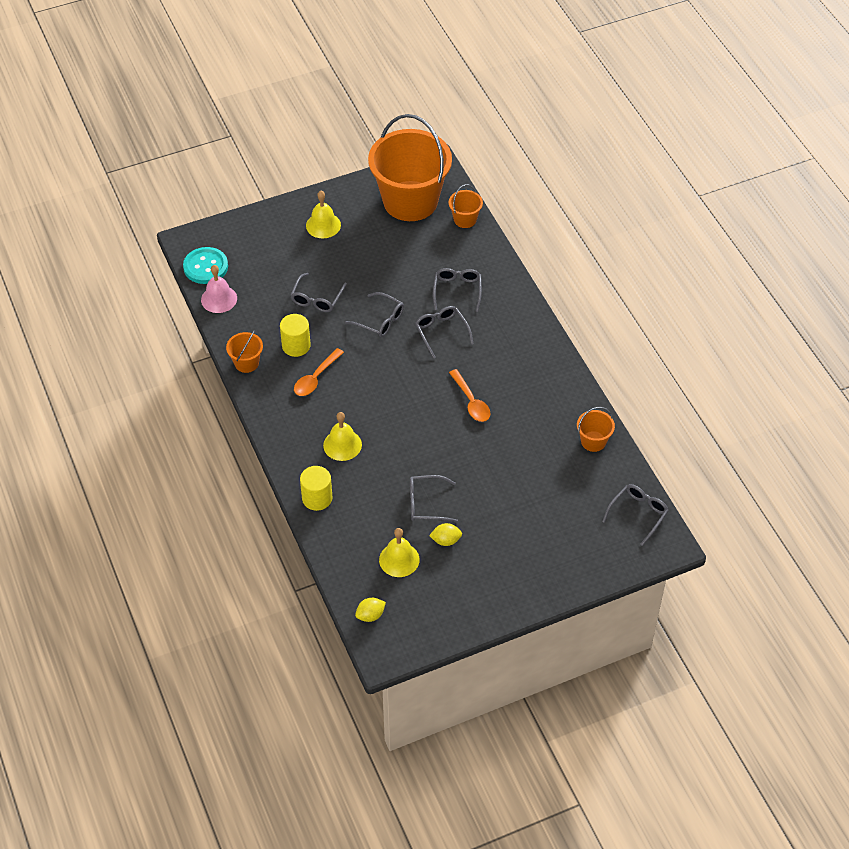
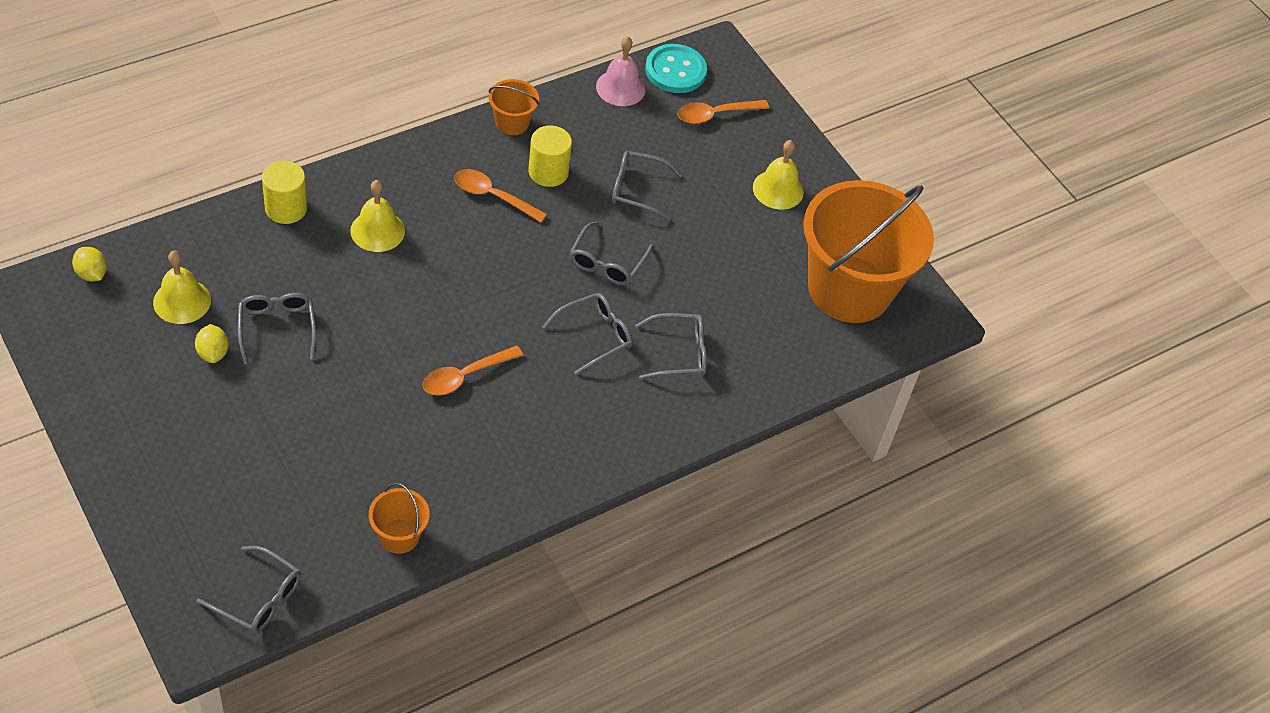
camera: 75 degrees right, 0 degrees up
orange bucket [449,184,483,228] -> none
none -> orange spoon [677,100,769,124]

